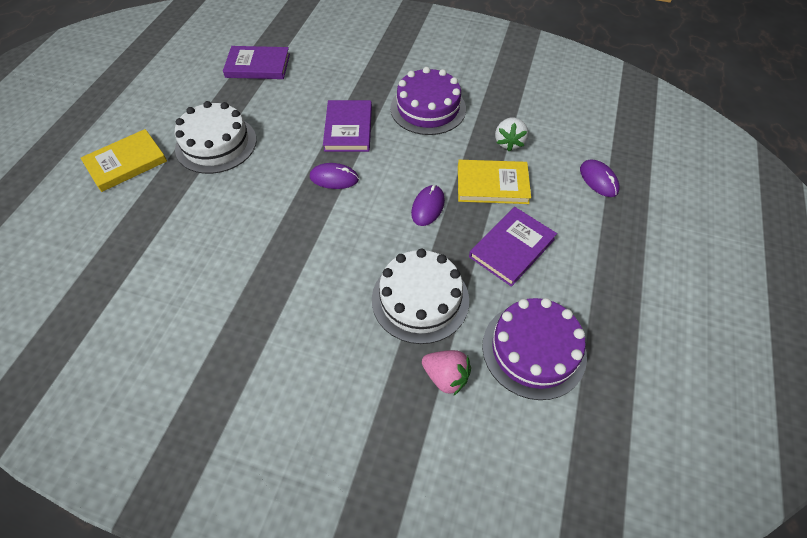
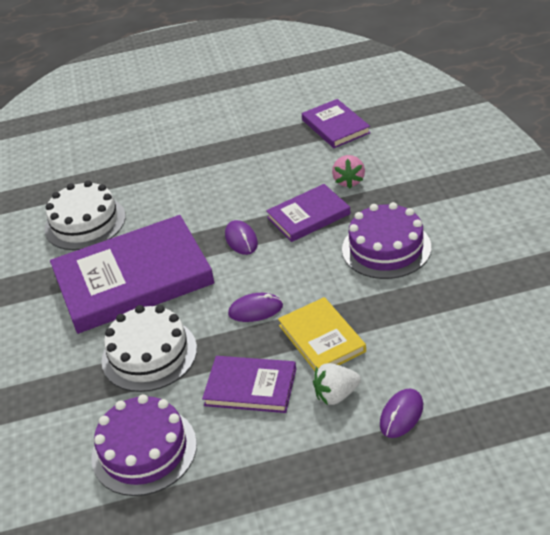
camera: 65 degrees right, 15 degrees down
yellow book [81,129,167,192] -> none
white cake [175,101,257,174] -> white cake moved to [45,180,126,250]
pink strawberry [422,350,471,396] -> pink strawberry moved to [332,155,365,189]
white strawberry [495,117,528,151] -> white strawberry moved to [313,363,361,405]
none -> purple book [50,215,215,334]

